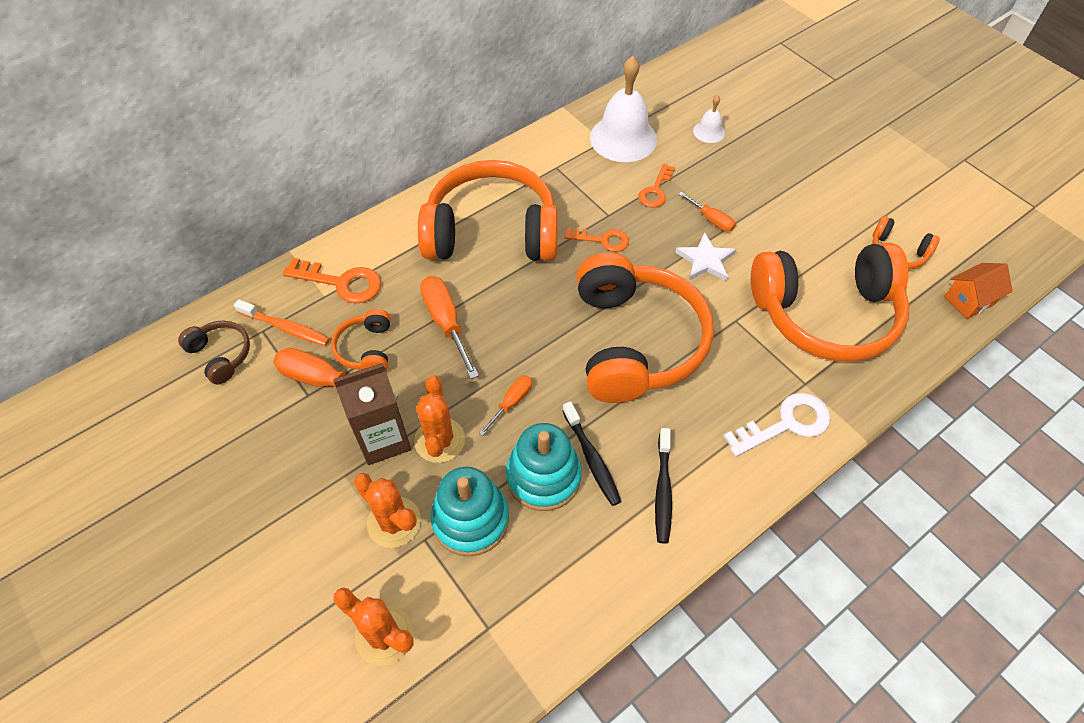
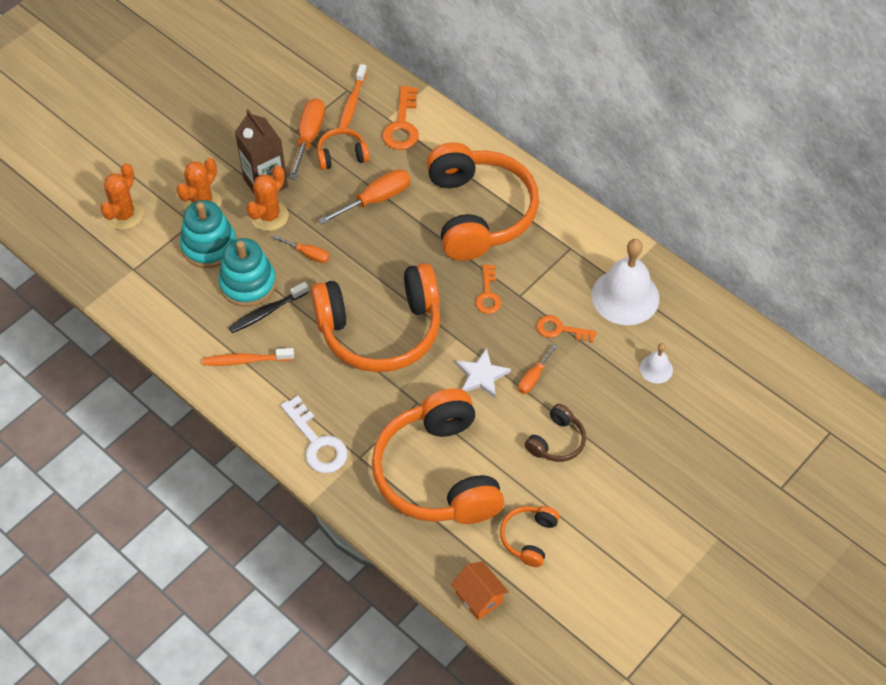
camera: 80 degrees right, 0 degrees up
brown headphones [178,320,250,384] -> brown headphones moved to [525,404,586,462]
orange cactus [414,375,465,463] -> orange cactus turned 45 degrees counterclockwise [246,166,289,231]
black toothbrush [655,428,672,544] -> orange toothbrush [203,348,294,366]

